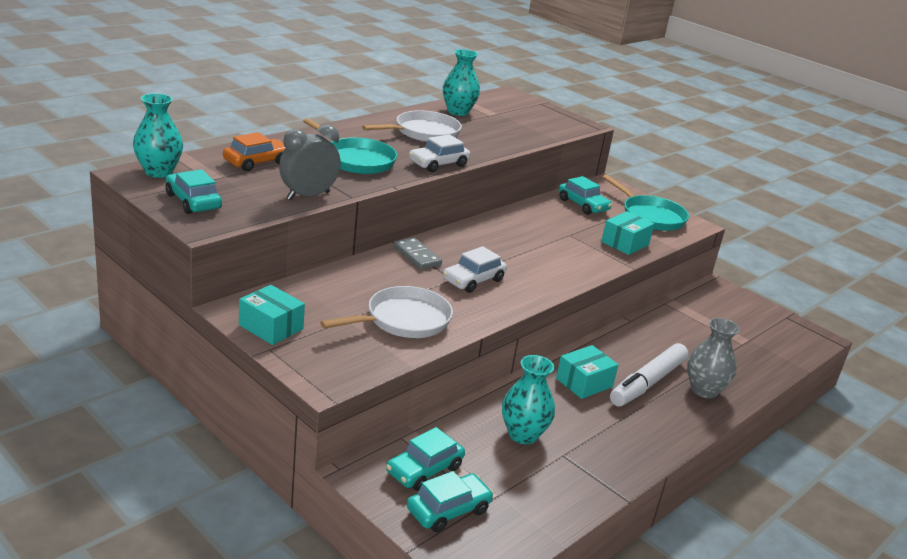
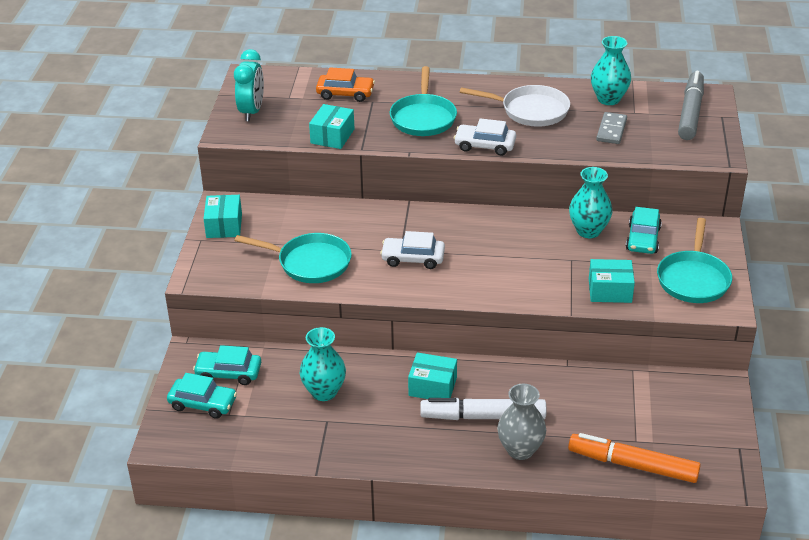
camera: 55 degrees right, 10 degrees up
turquoise vase [133,93,183,178] -> turquoise vase moved to [569,167,612,238]
turquoise car [166,169,222,214] -> turquoise clock [234,49,264,121]
grey clock [279,124,341,200] -> turquoise box [309,104,354,149]
white pan [320,286,453,338] -> turquoise pan [235,233,352,283]
grey domino [393,237,442,270] -> grey domino moved to [596,112,627,144]
none -> orange marker [568,433,701,483]
none -> grey marker [678,71,704,140]

